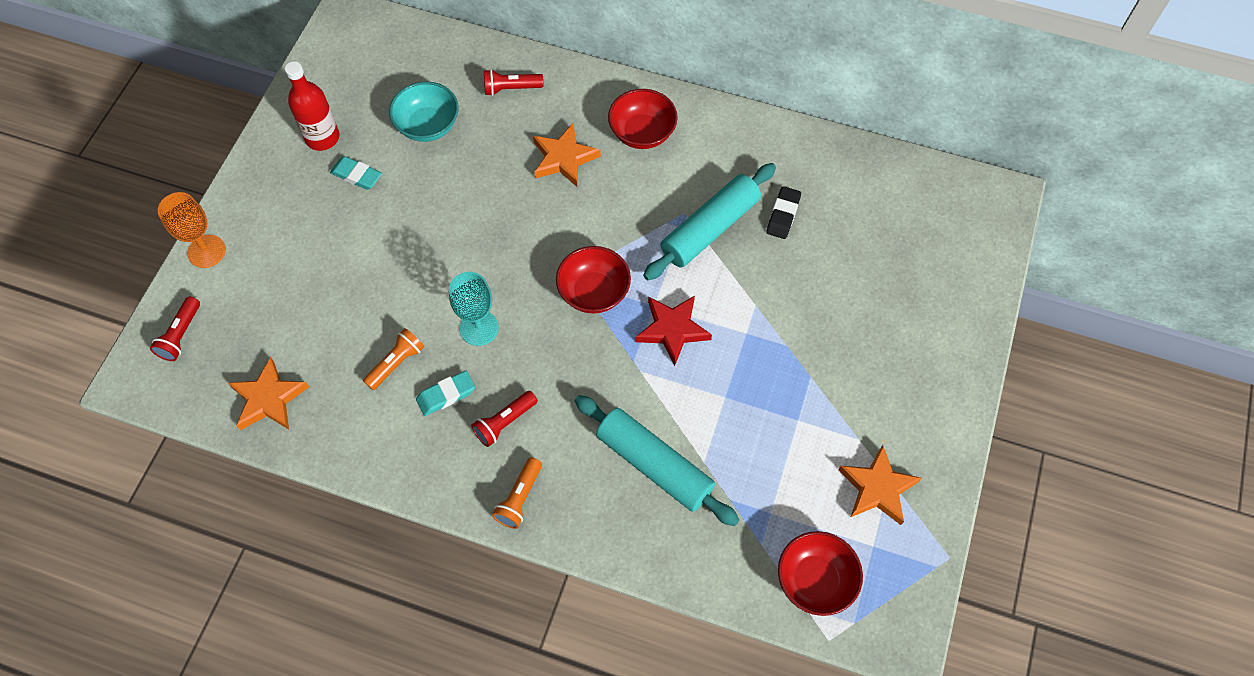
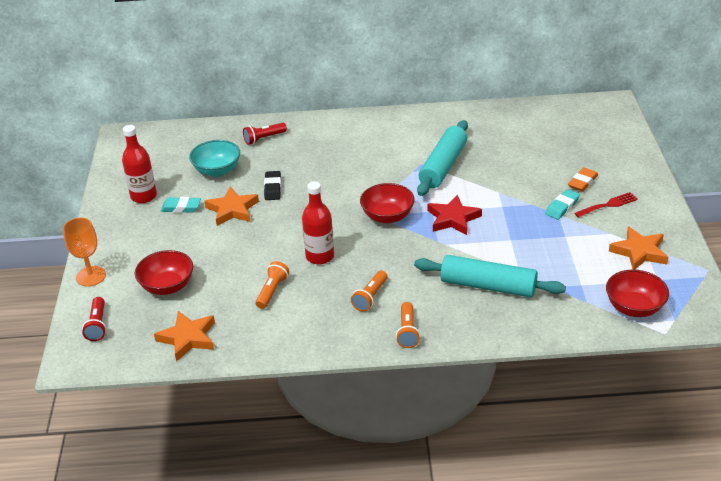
camera: 20 degrees left, 25 degrees down
turquoise eraser [416,371,475,416] -> turquoise eraser moved to [545,189,580,220]
turquoise goblet [449,272,499,346] -> red bottle [302,181,334,264]
red flashlight [471,391,538,447] -> orange flashlight [351,270,387,312]
orange star [533,123,601,187] -> orange star moved to [204,186,259,226]
red bowl [608,89,678,149] -> red bowl moved to [135,250,193,295]
black eraser [766,186,801,239] -> black eraser moved to [264,171,281,200]
none -> orange eraser [568,167,598,191]
none -> red fork [574,192,638,218]

